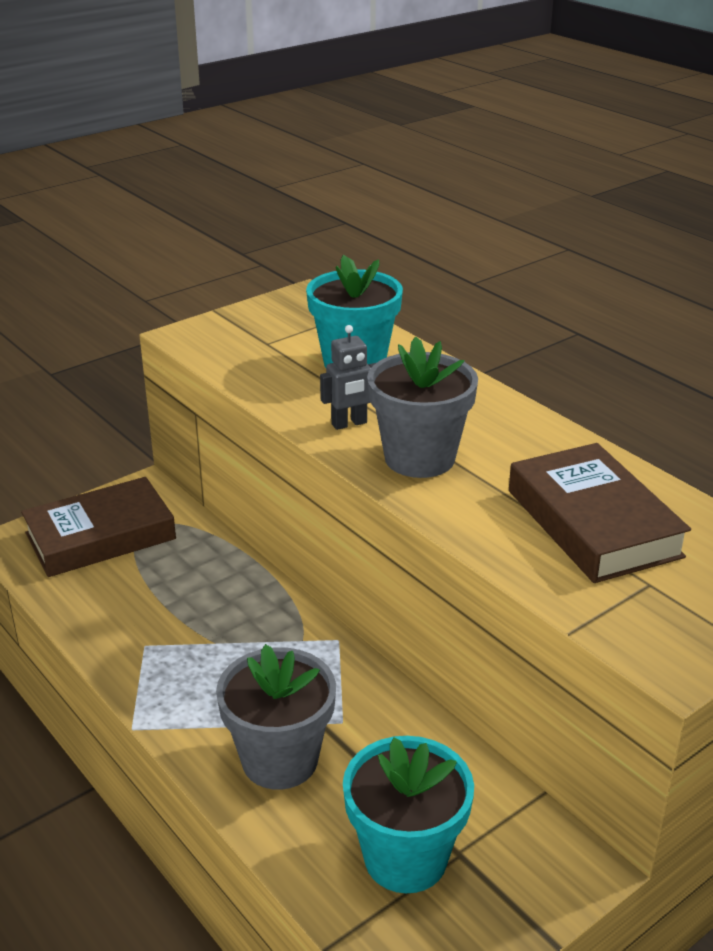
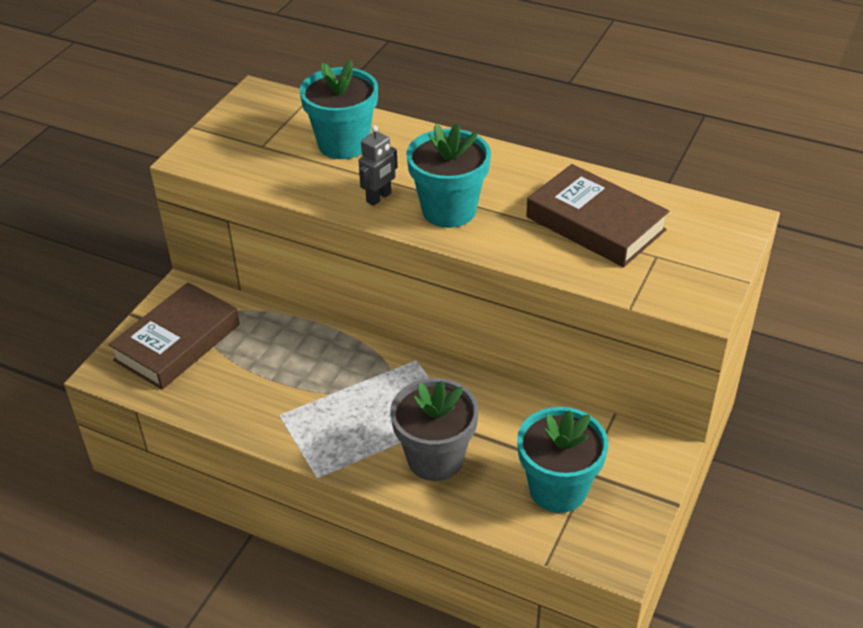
camera: 25 degrees left, 10 degrees up
grey flower pot [367,337,478,478] -> turquoise flower pot [406,123,491,228]

